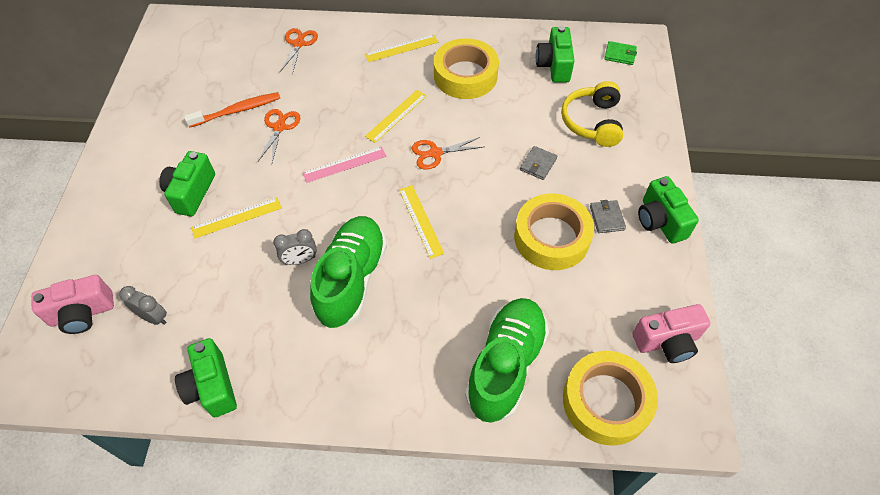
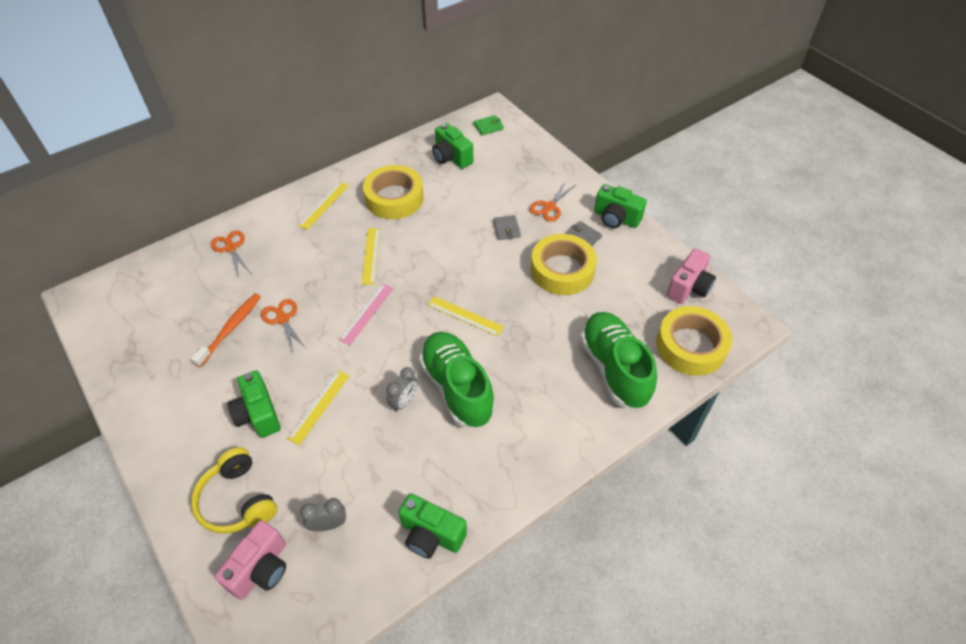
camera: 40 degrees left, 5 degrees down
orange scissors [411,137,483,170] -> orange scissors moved to [530,181,575,222]
yellow headphones [561,81,623,147] -> yellow headphones moved to [191,447,277,534]

